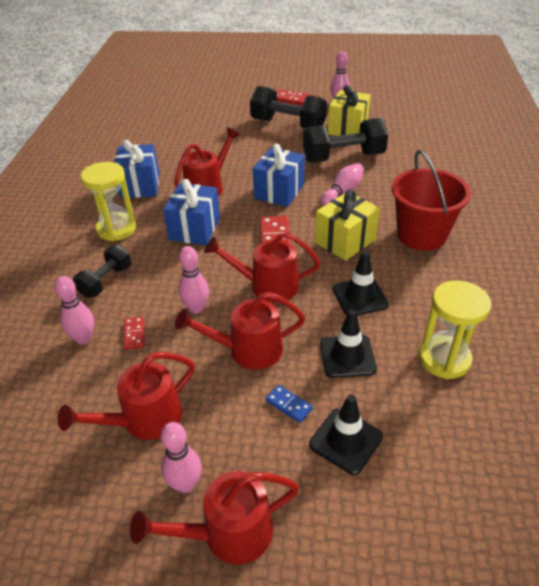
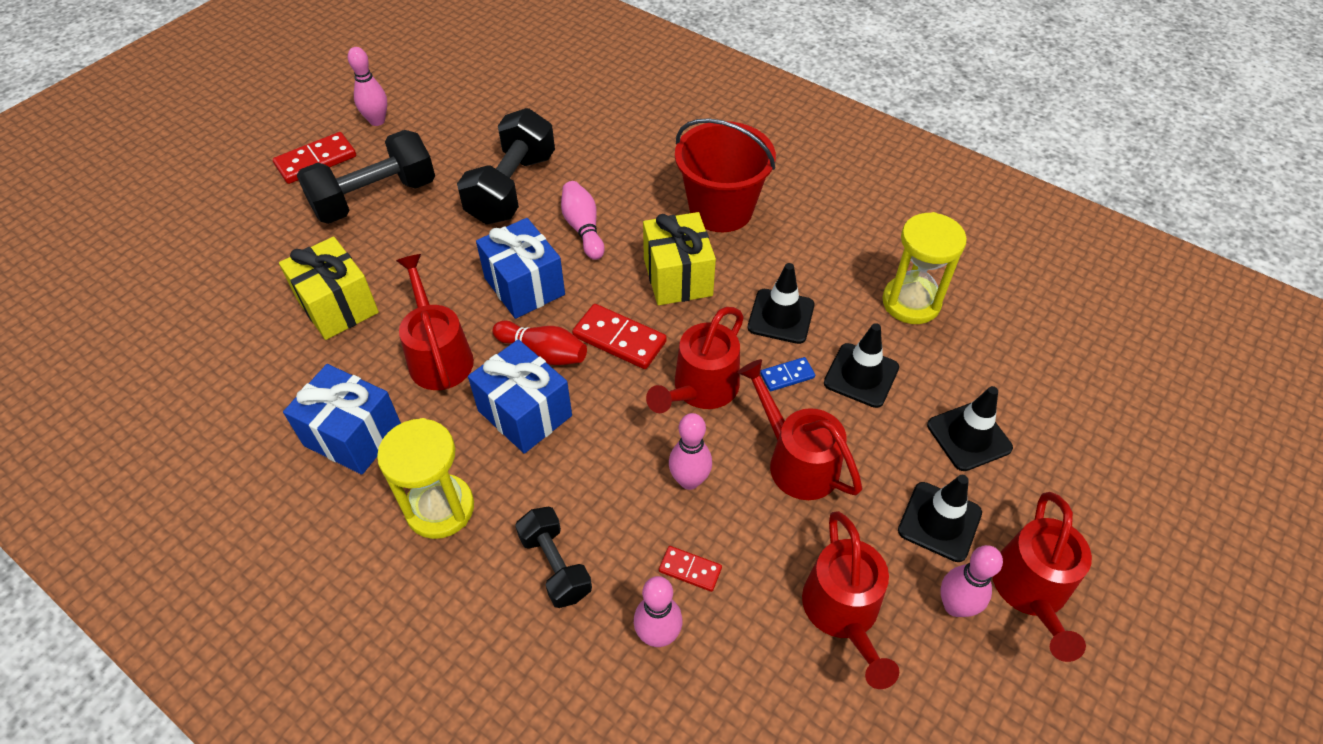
camera: 60 degrees left, 10 degrees up
red watering can [175,292,305,370] -> red watering can turned 120 degrees clockwise [738,359,862,500]
blue domino [265,385,313,423] -> blue domino moved to [760,357,815,391]
yellow gift [328,85,371,136] -> yellow gift moved to [279,236,379,340]
none -> red bowling pin [492,321,587,365]
none -> black traffic cone [898,475,982,562]

